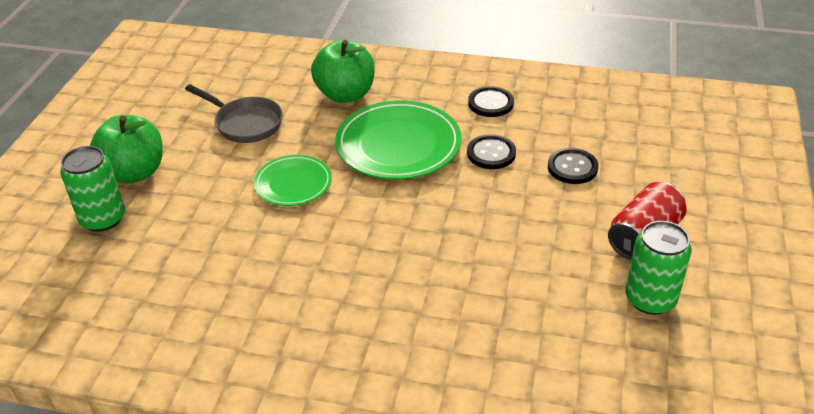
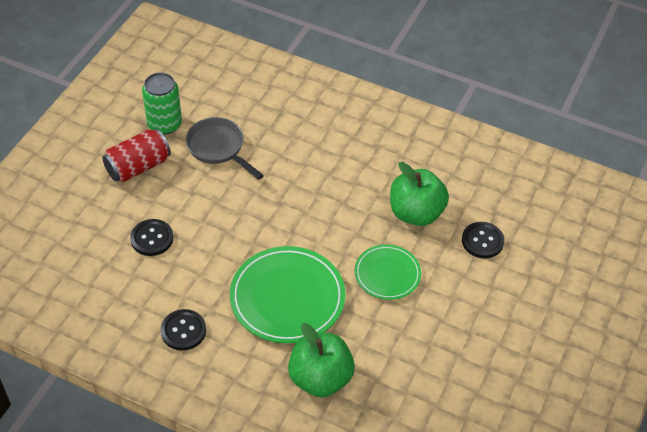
camera: 170 degrees left, 10 degrees up
green can [60,146,125,232] -> none
green apple [90,115,163,184] -> green apple moved to [390,162,449,226]
grey pan [185,84,283,143] -> grey pan moved to [186,117,264,180]
black button [467,134,516,169] -> black button moved to [462,222,504,258]

